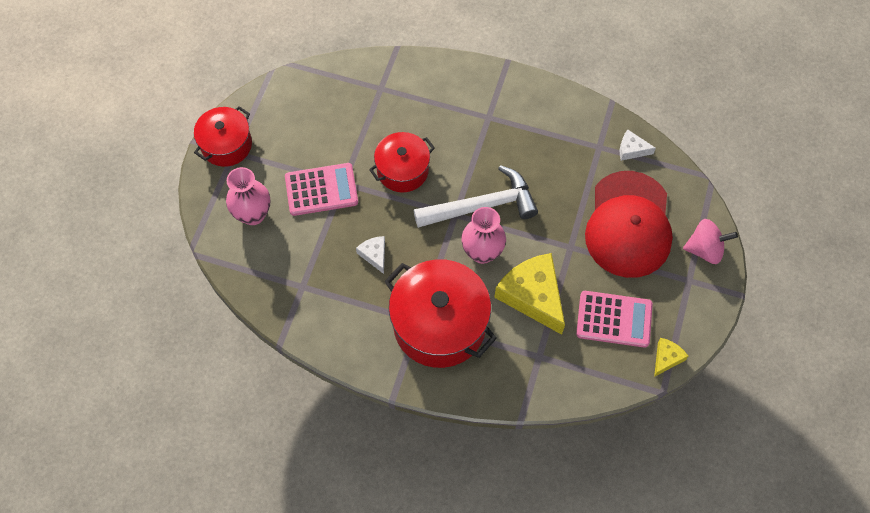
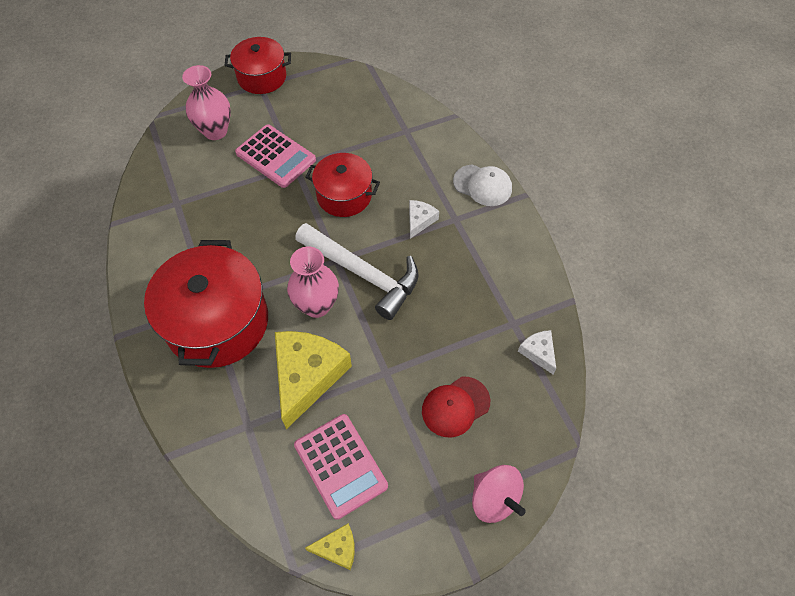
camera: 50 degrees right, 5 degrees down
white cheese [356,236,385,274] -> white cheese moved to [409,200,439,239]
red cap [585,171,673,278] -> red cap [422,376,490,438], size x0.50
none -> white cap [453,164,512,206]

